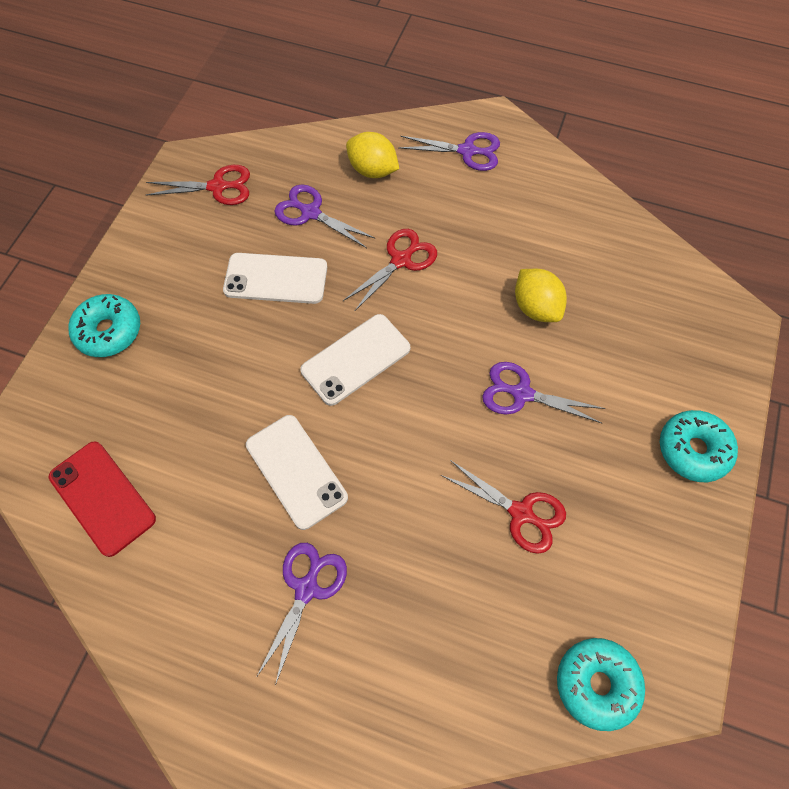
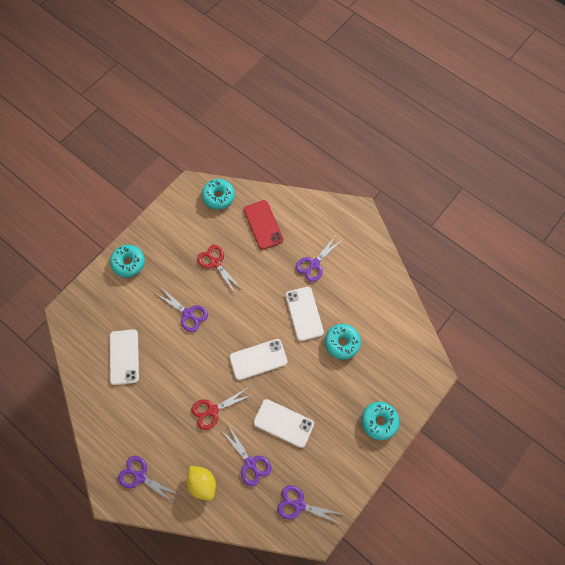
camera: 160 degrees left, 5 degrees up
red phone [49,441,156,557] -> red phone moved to [244,200,283,250]
red scissors [146,165,250,205] -> purple scissors [277,485,342,524]
yellow lemon [515,269,567,322] -> none
none -> white phone [110,329,139,385]
none -> turquoise donut [325,324,361,359]

